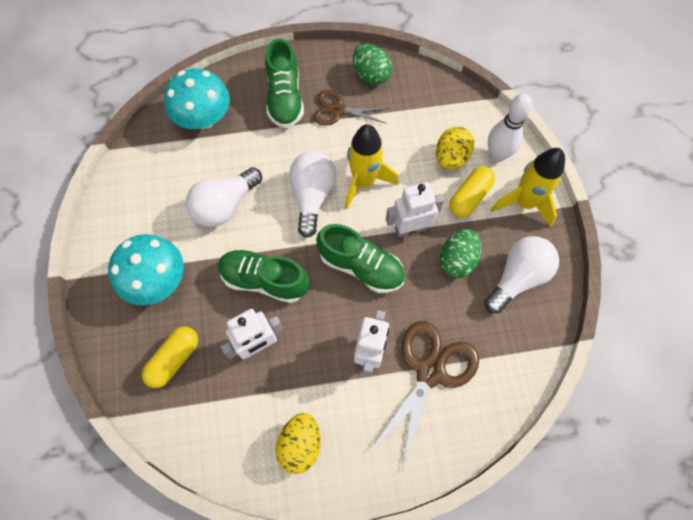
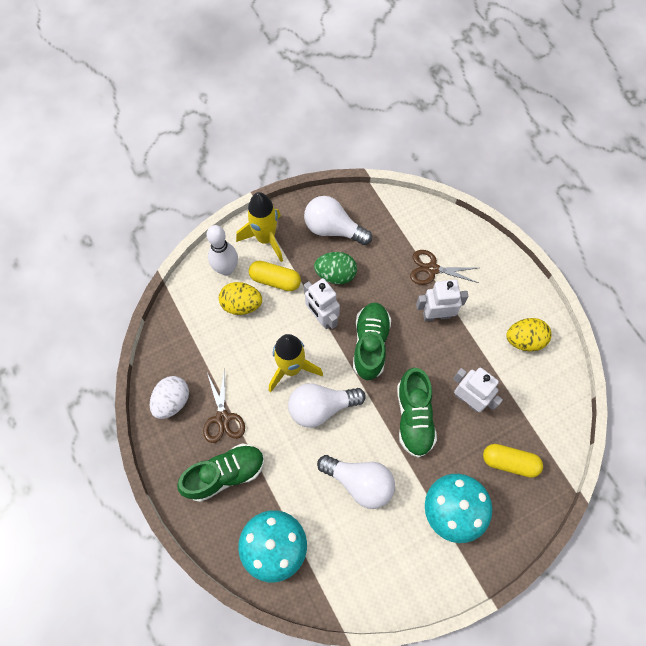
camera: 110 degrees left, 0 degrees up
green egg [353,44,392,85] -> white egg [150,376,189,419]
brown scissors [370,321,479,471] -> brown scissors [410,250,478,285], size x0.62

